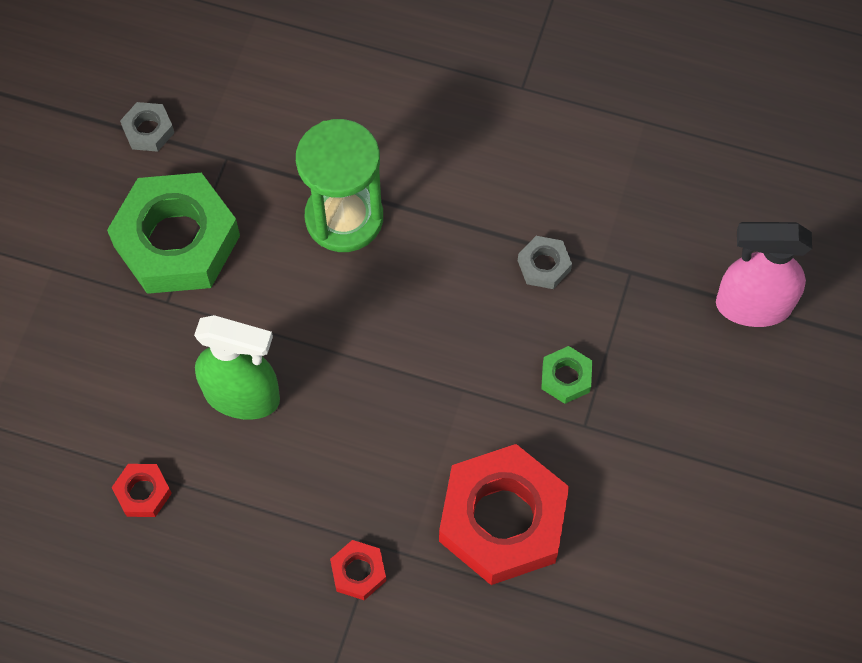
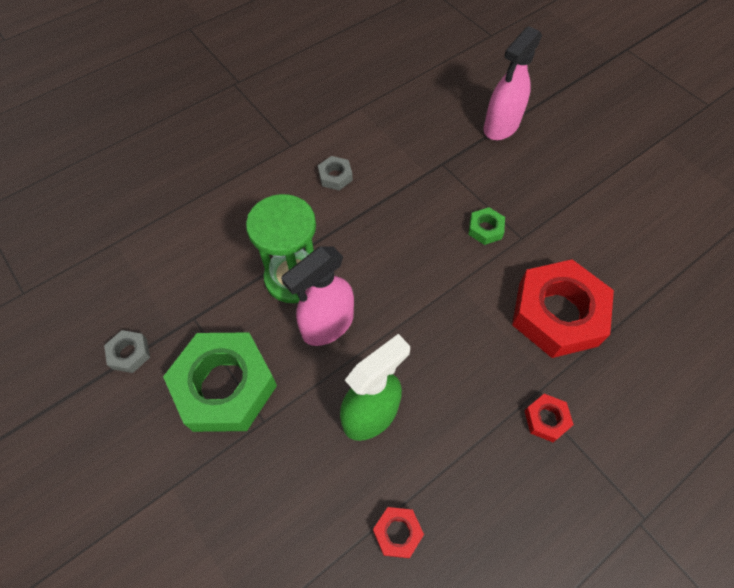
camera: 55 degrees left, 5 degrees down
grey nut [518,236,572,289] -> grey nut moved to [318,156,353,190]
none -> pink spray bottle [281,246,354,346]

